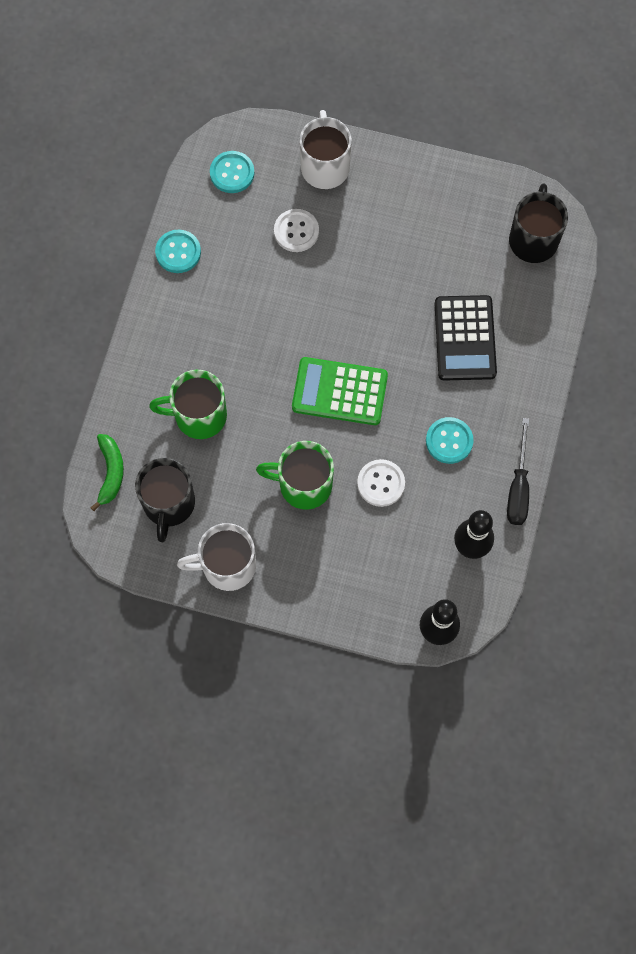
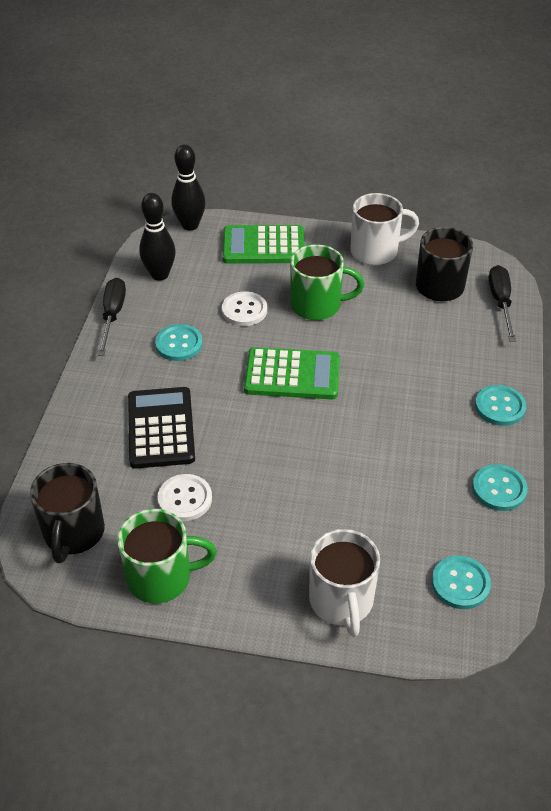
camera: 175 degrees right, 25 degrees down
green banana [91,434,124,511] -> black screwdriver [489,265,516,342]
green mug [149,370,227,439] -> green mug moved to [117,509,217,604]
white button [274,209,319,252] -> white button moved to [158,474,212,521]
none -> green calculator [222,225,305,264]
none -> turquoise button [475,385,526,426]

